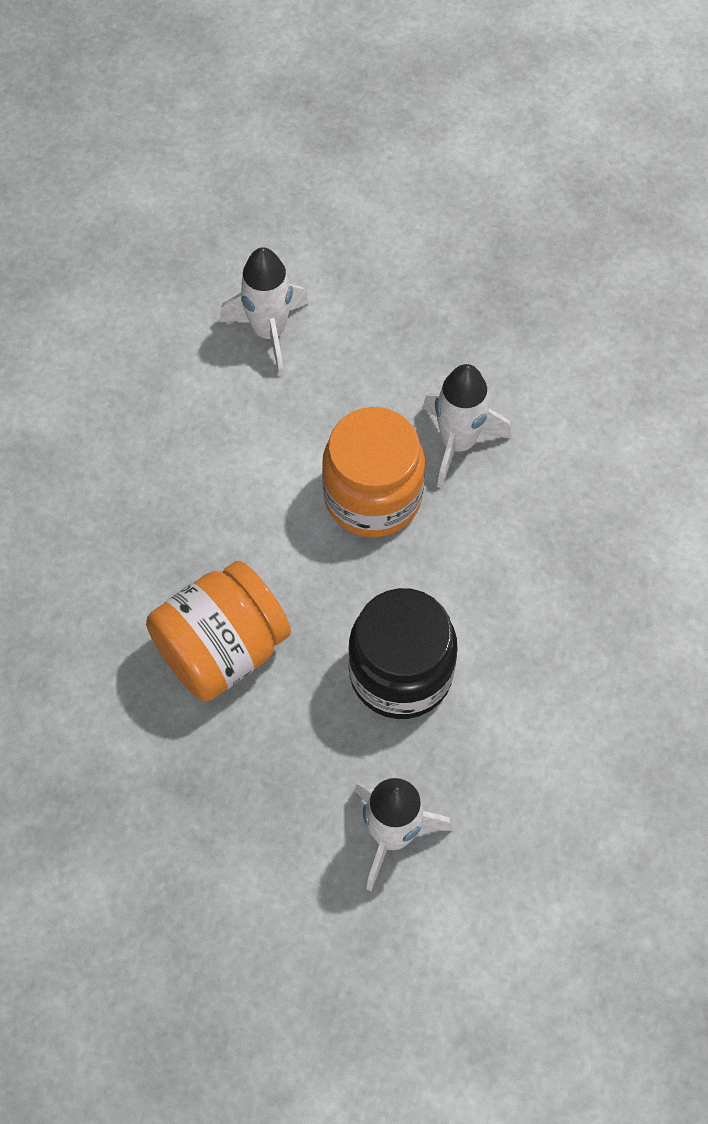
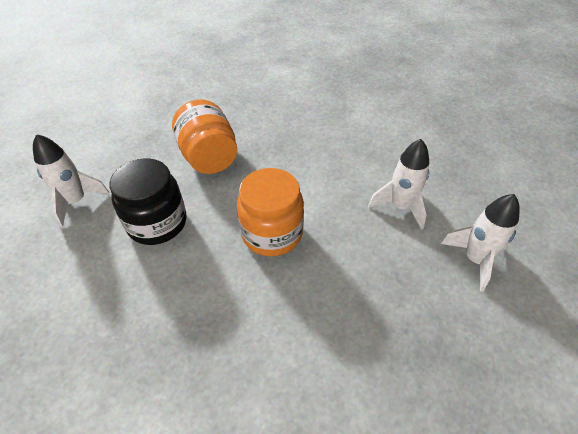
camera: 105 degrees right, 15 degrees down
white rocket [422,364,511,488] -> white rocket moved to [441,194,520,292]

